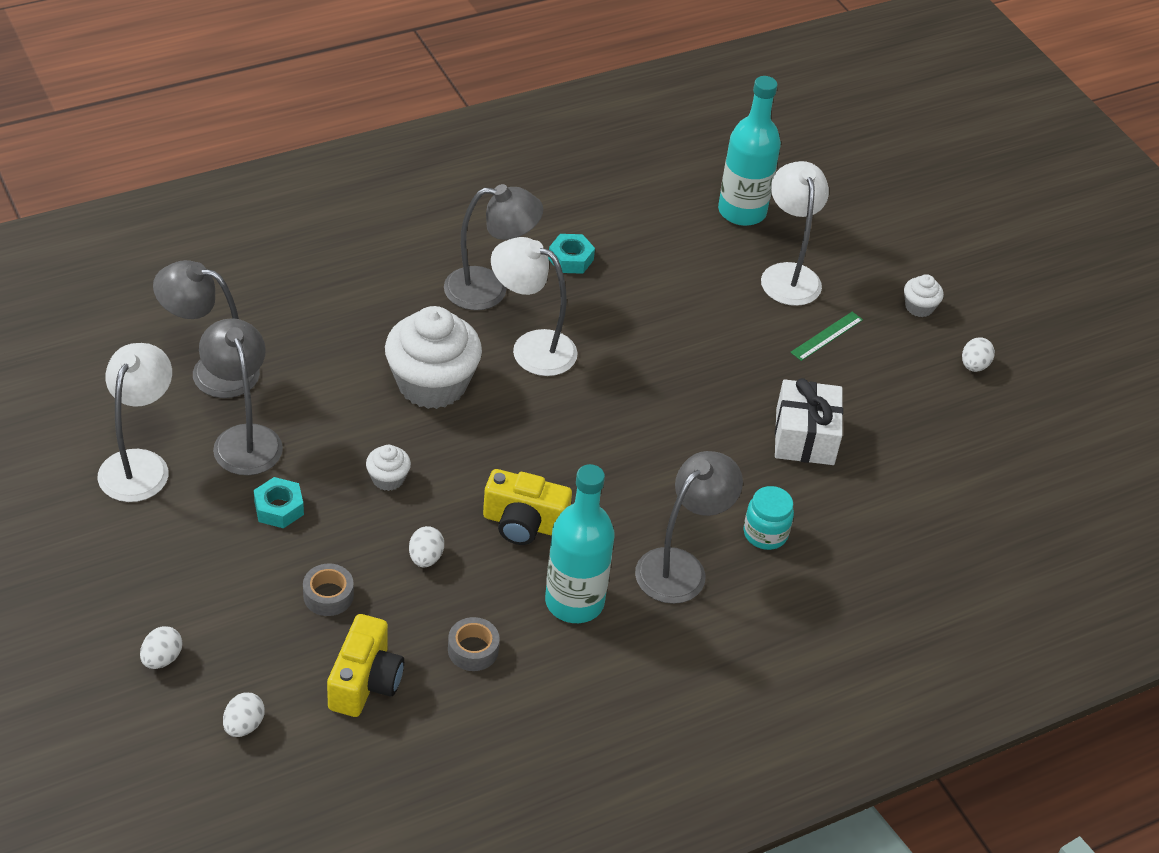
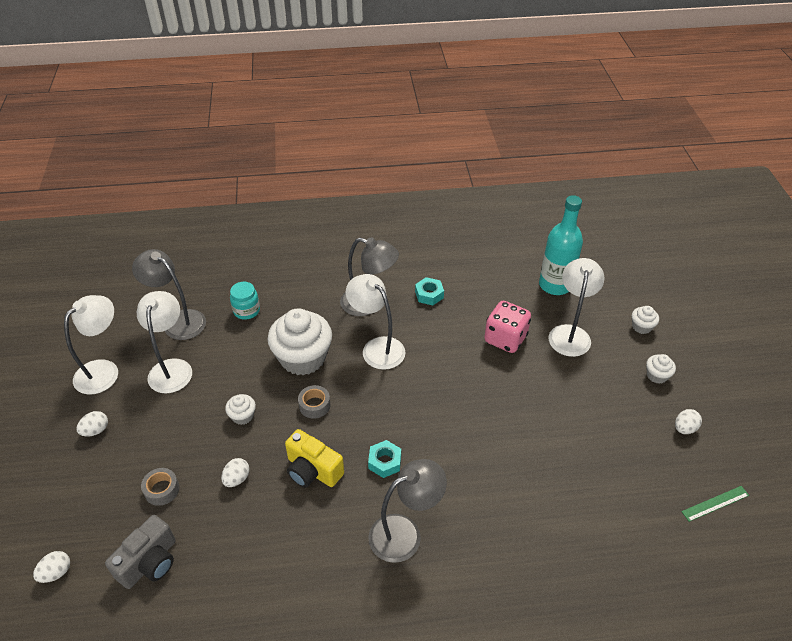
camera: 25 degrees right, 0 degrees up
white egg [140,626,182,669] -> white egg moved to [76,411,108,436]
grey lamp [199,318,283,475] -> white lamp [137,291,192,394]
turquoise nut [254,477,304,528] -> turquoise nut moved to [368,440,401,478]
yellow camera [327,614,404,717] -> grey camera [105,515,176,589]
grey tape [448,617,500,671] -> grey tape moved to [298,385,330,419]
turquoise bottle [545,464,615,623] -> none
turquoise jar [744,486,794,550] -> turquoise jar moved to [230,282,260,320]
white gift [775,378,843,465] -> none
green ruler [790,312,863,361] -> green ruler moved to [681,486,749,522]
none -> pink dice [484,301,531,353]
none -> white cupcake [632,306,659,334]

